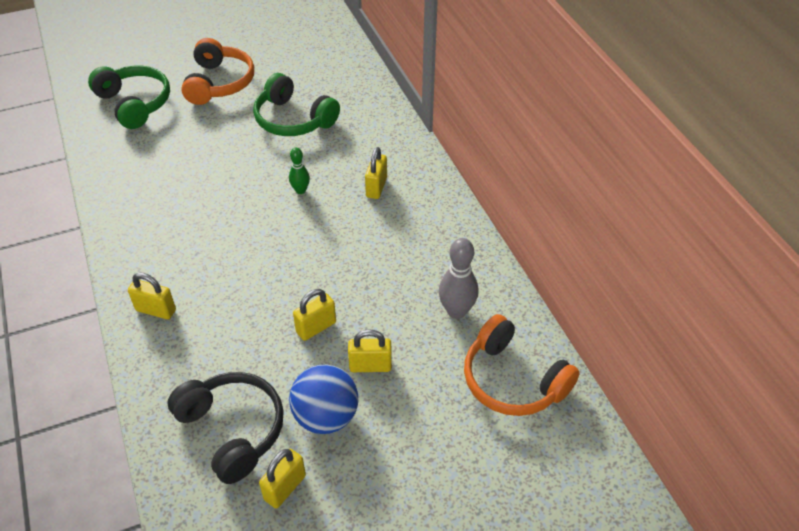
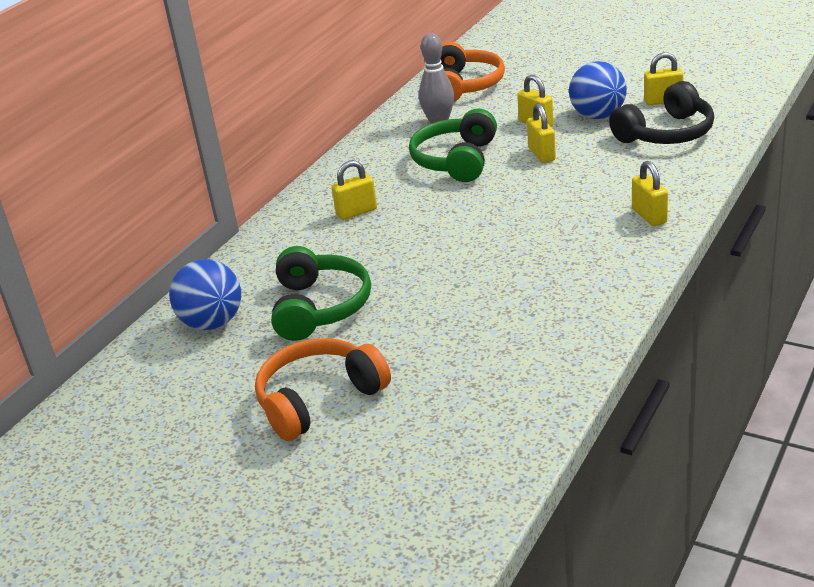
camera: 125 degrees left, 15 degrees down
green headphones [88,66,170,129] -> green headphones moved to [409,108,497,182]
black headphones [167,372,284,484] -> black headphones turned 135 degrees counterclockwise [609,81,714,144]
green bowling pin [289,148,310,194] -> none
yellow padlock [293,289,336,341] -> yellow padlock turned 60 degrees clockwise [527,103,556,163]
none -> blue ball [169,259,241,330]

